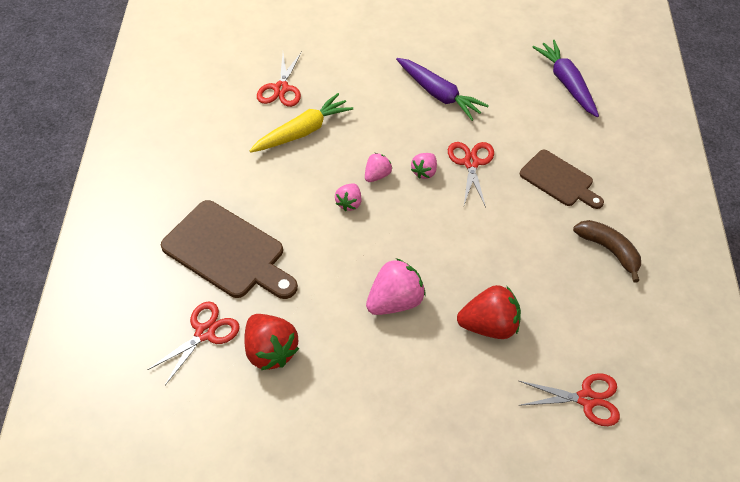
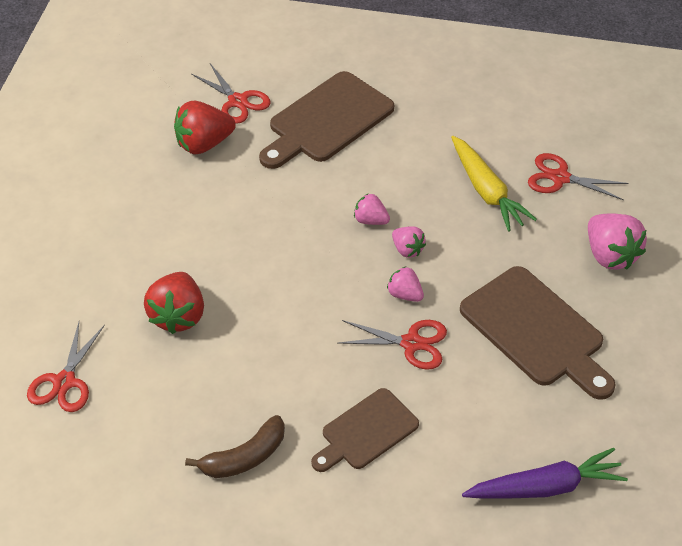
camera: 100 degrees right, 5 degrees down
pink strawberry [366,258,426,315] -> pink strawberry moved to [588,213,647,270]
purple carrot [396,58,489,121] -> brown cutting board [460,266,616,400]

